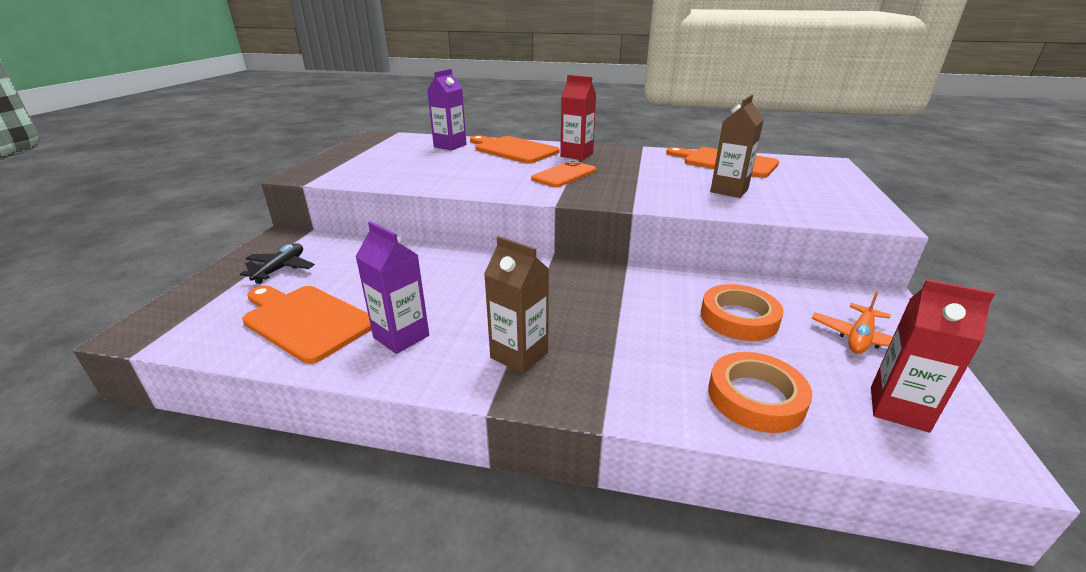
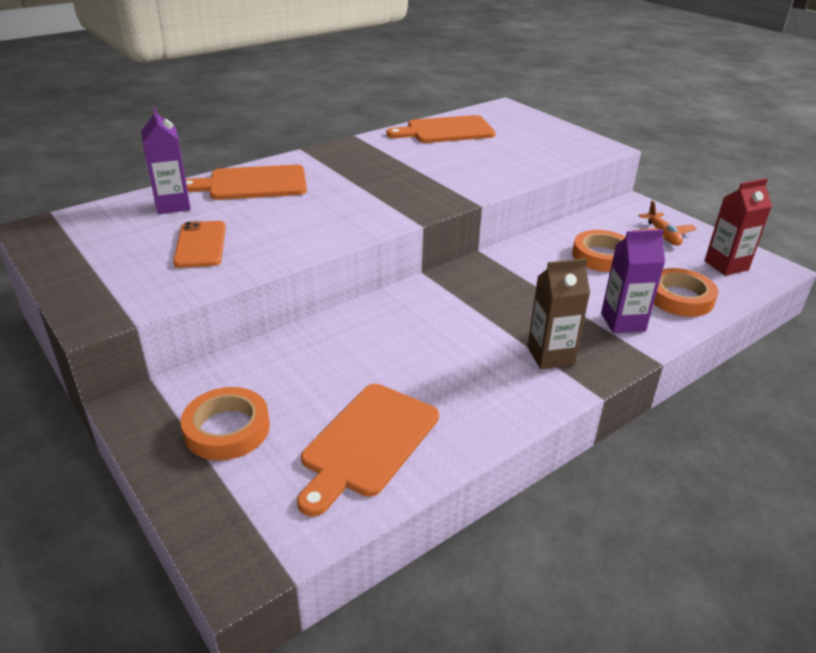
camera: 50 degrees left, 5 degrees up
black plane [240,243,315,284] -> orange tape [181,387,270,460]
orange cutting board [242,286,372,364] -> orange cutting board turned 45 degrees counterclockwise [297,384,439,517]
purple carton [356,221,429,354] -> purple carton moved to [601,229,665,333]
orange phone [531,160,596,187] -> orange phone moved to [173,221,226,268]
red carton [560,75,596,160] -> none
brown carton [710,95,764,198] -> none

